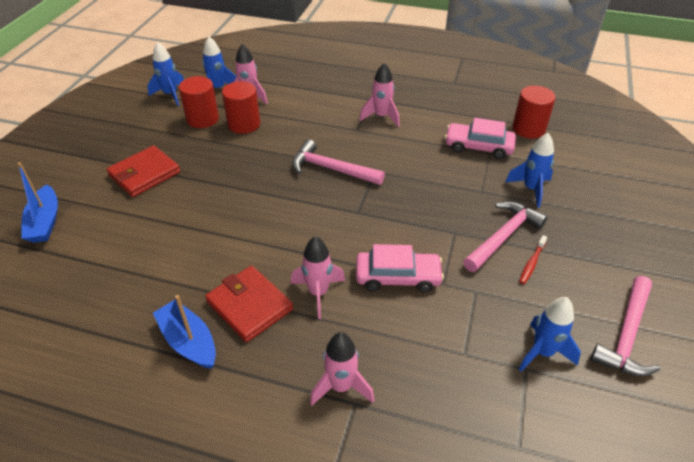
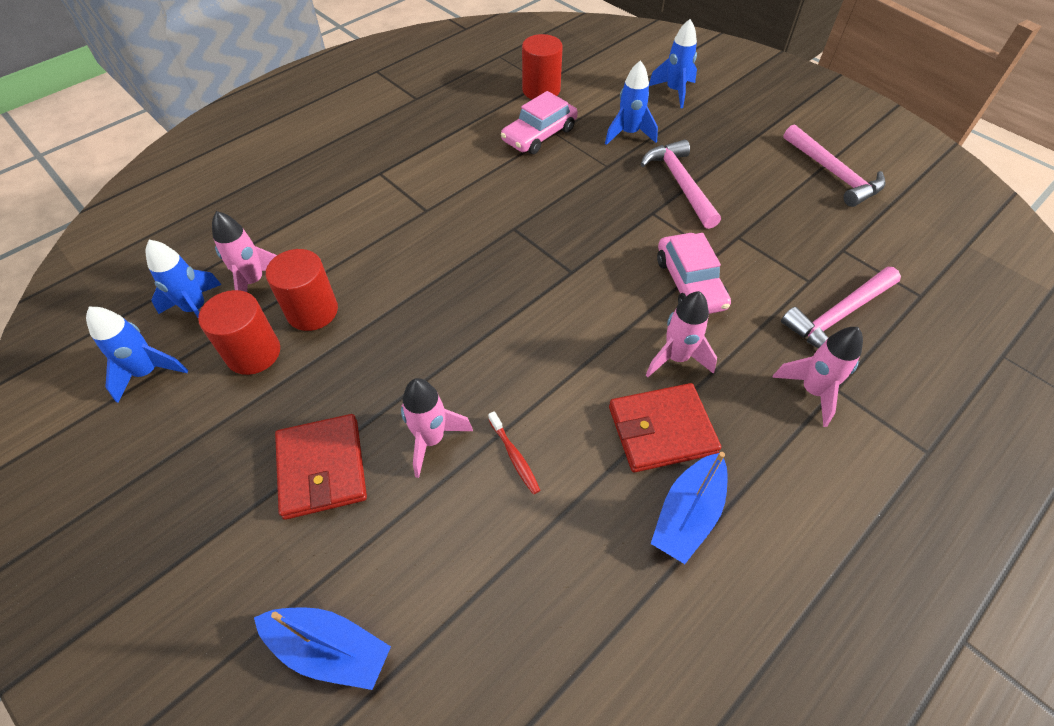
camera: 60 degrees left, 10 degrees up
blue boat [153,295,216,369] -> blue boat turned 45 degrees counterclockwise [651,452,727,564]
pink hammer [292,140,385,185] -> pink hammer moved to [781,266,901,349]
pink car [356,244,444,293] -> pink car turned 135 degrees clockwise [657,233,731,314]
pink rocket [359,63,400,127] -> pink rocket moved to [401,378,473,478]
red toothbrush [519,235,547,284] -> red toothbrush moved to [488,411,540,494]
blue rocket [519,297,581,371] -> blue rocket moved to [649,19,697,108]

